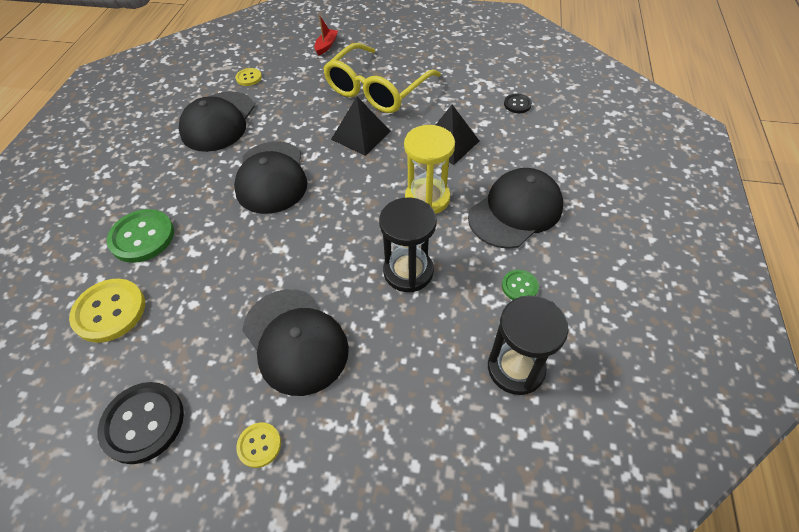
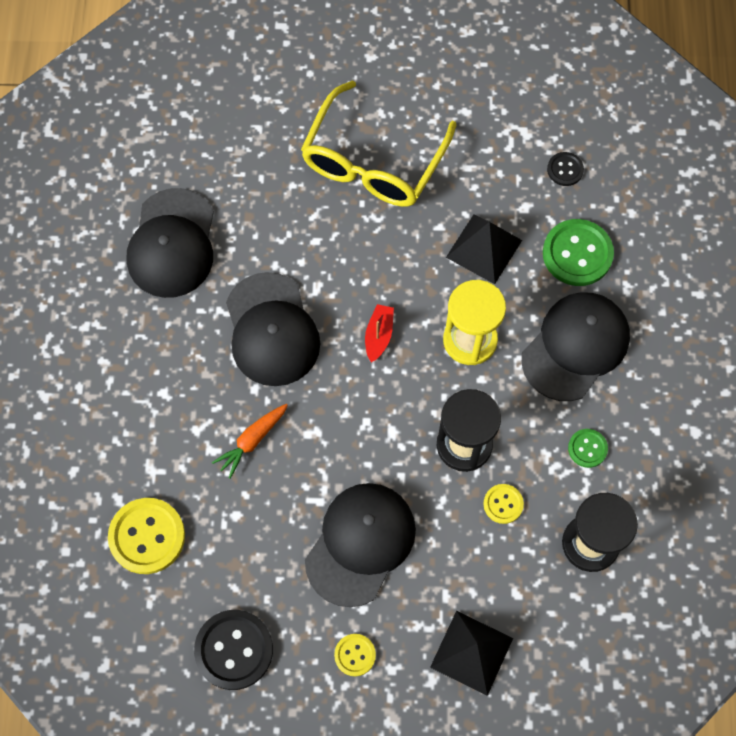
camera: 10 degrees left, 15 degrees up
green button [107,209,174,263] -> green button moved to [543,219,614,286]
yellow button [235,68,262,86] -> yellow button moved to [484,484,524,524]
black cap [242,289,349,396] -> black cap turned 105 degrees counterclockwise [305,483,416,607]
red boat [314,15,338,55] -> red boat moved to [365,304,394,363]
black pyramid [331,97,391,156] -> black pyramid moved to [430,611,513,696]
none -> orange carrot [212,404,288,479]

